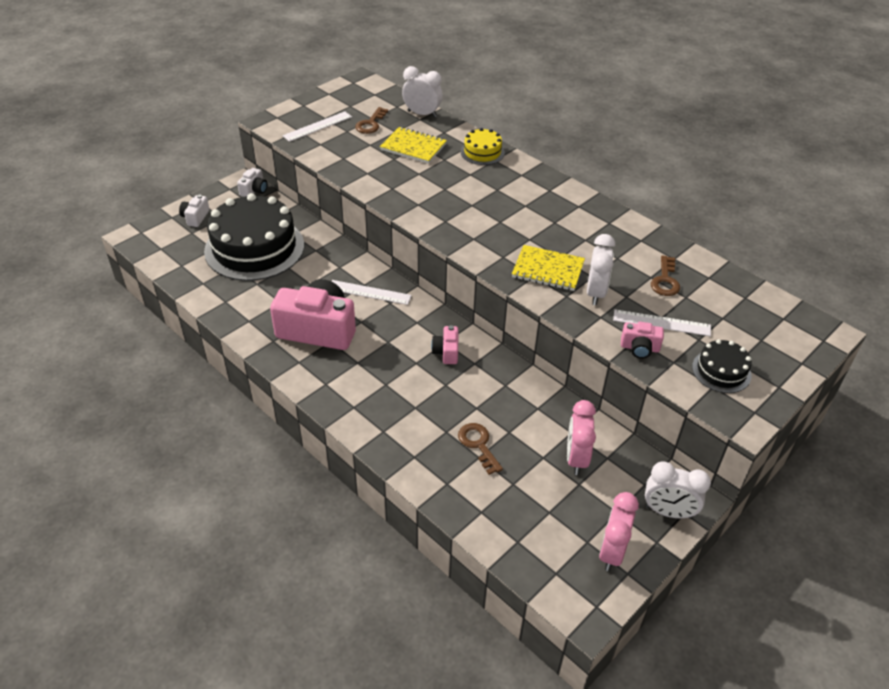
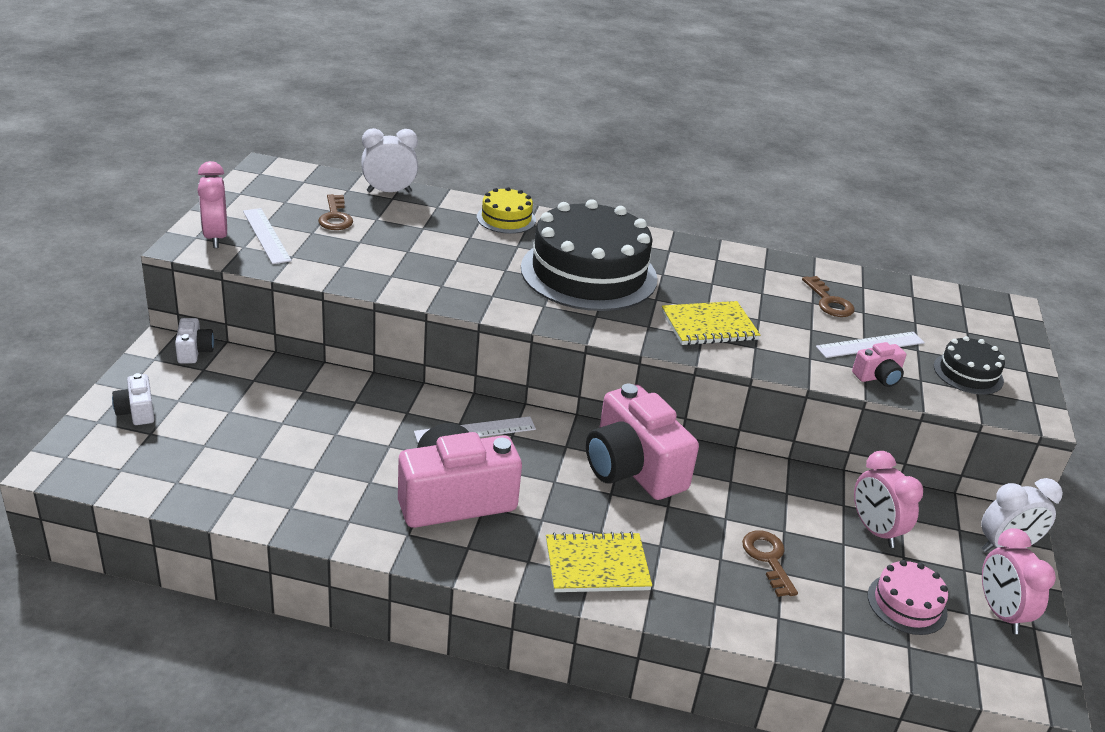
camera: 35 degrees left, 10 degrees down
black cake [204,193,304,281] -> black cake moved to [521,199,658,311]
white ruler [282,111,352,142] -> white ruler turned 45 degrees counterclockwise [243,208,292,264]
yellow notebook [380,127,447,164] -> yellow notebook moved to [546,531,652,592]
pink camera [431,325,458,364] -> pink camera [586,384,699,500], size x2.22
brown key [458,423,503,475] -> brown key turned 45 degrees clockwise [742,530,798,597]
white clock [587,234,615,305] -> none
none -> pink clock [197,161,227,248]
none -> pink cake [868,560,948,635]

